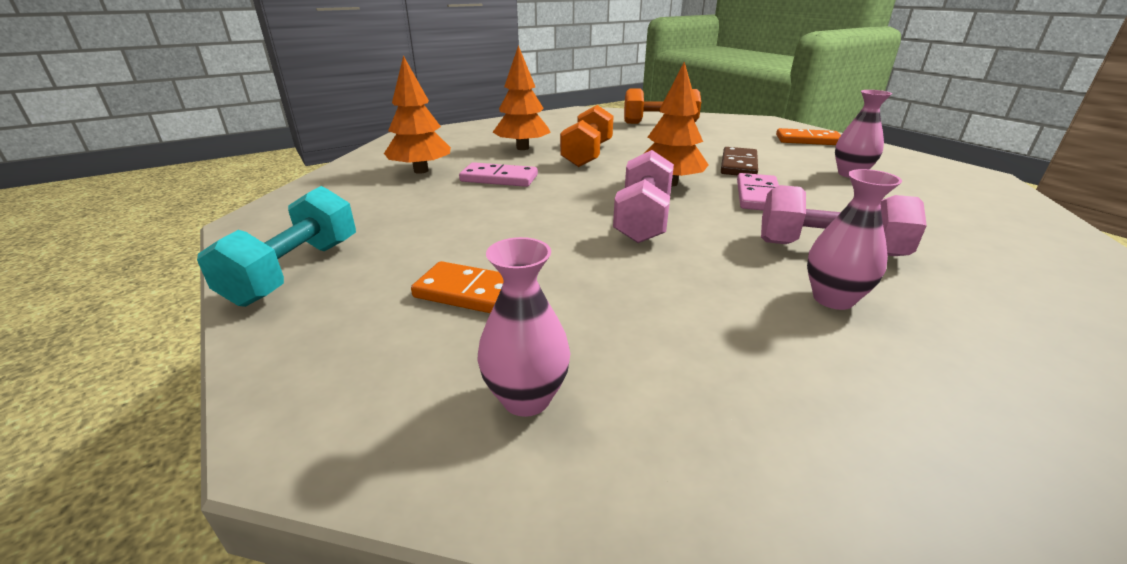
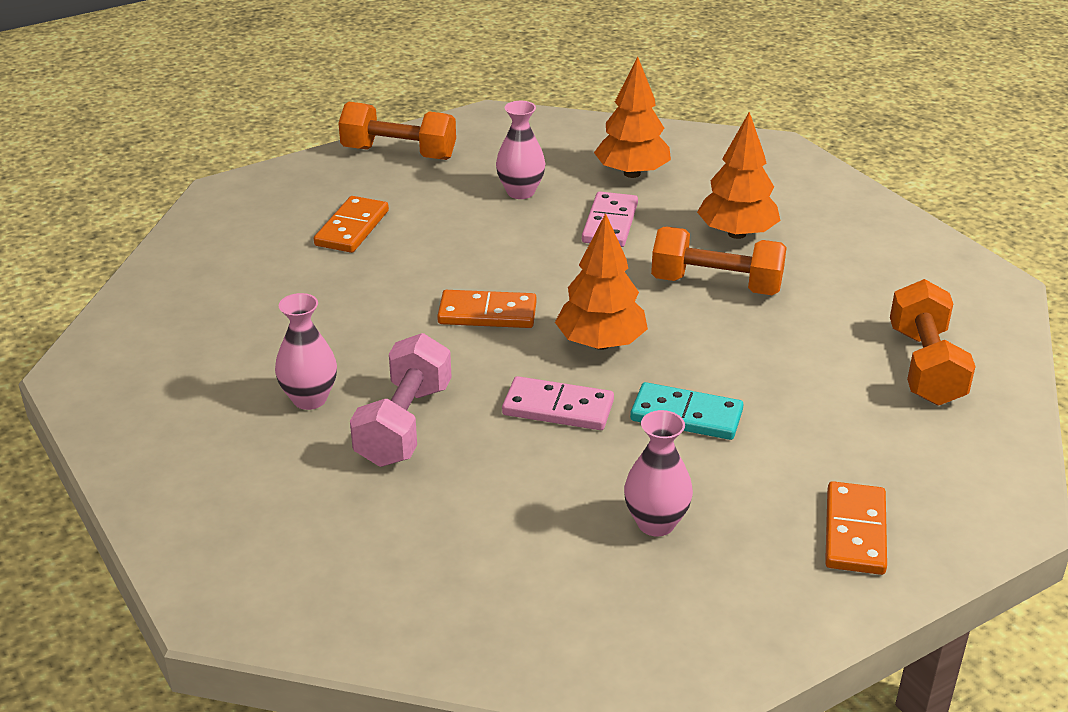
camera: 90 degrees right, 5 degrees up
turquoise dumbbell [197,186,356,307] -> orange dumbbell [338,102,456,160]
pink vase [478,237,570,417] -> pink vase moved to [496,101,545,199]
pink dumbbell [613,150,674,243] -> orange domino [437,290,537,328]
brown domino [721,147,758,175] -> turquoise domino [630,382,743,440]

